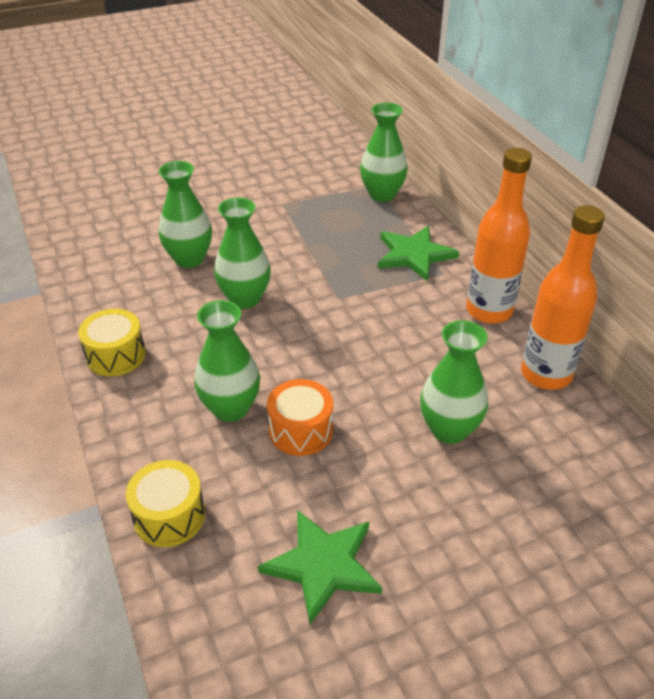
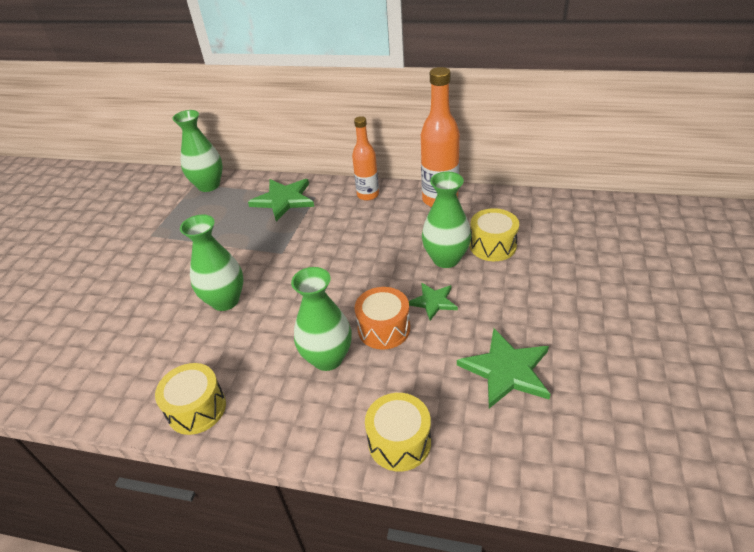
camera: 50 degrees left, 0 degrees up
green vase [159,161,212,268] -> none
orange bottle [466,148,532,324] -> orange bottle [352,116,379,201], size x0.64
none -> green star [409,283,458,320]
none -> yellow drum [470,208,519,261]

